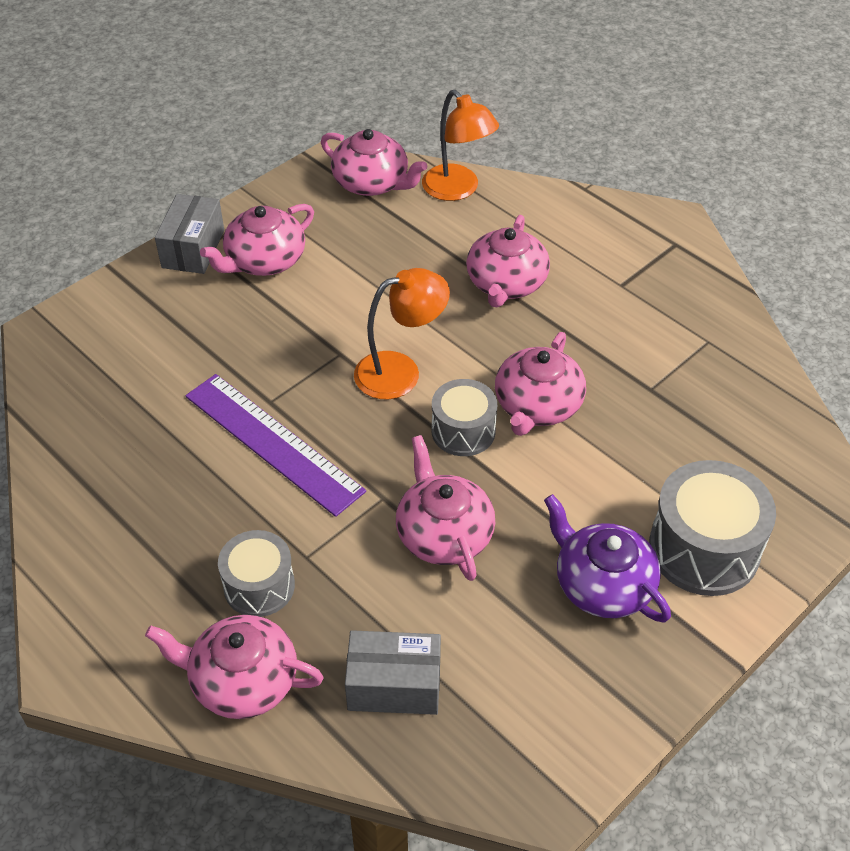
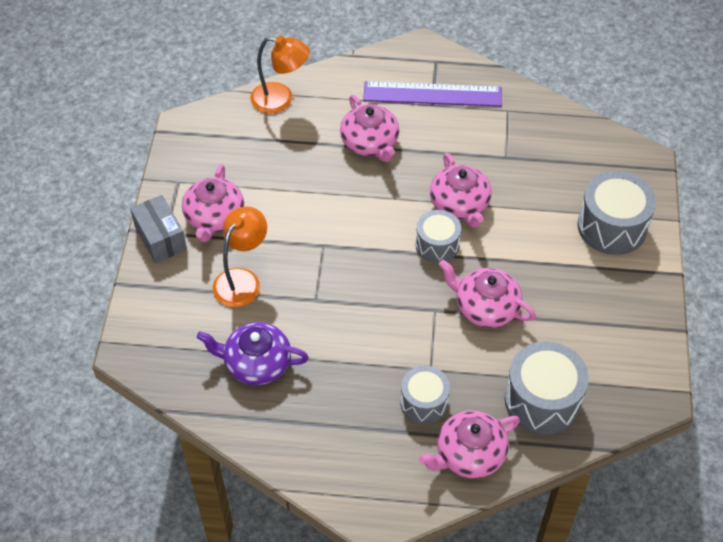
camera: 40 degrees left, 5 degrees up
purple ruler [185,374,366,517] -> purple ruler moved to [363,81,502,107]
pink teapot [321,129,427,196] -> none
grey box [345,630,441,715] -> grey drum [505,341,589,434]
orange lamp [354,268,450,399] -> orange lamp moved to [212,207,267,307]
purple teapot [544,494,671,622] -> purple teapot moved to [197,322,309,385]

